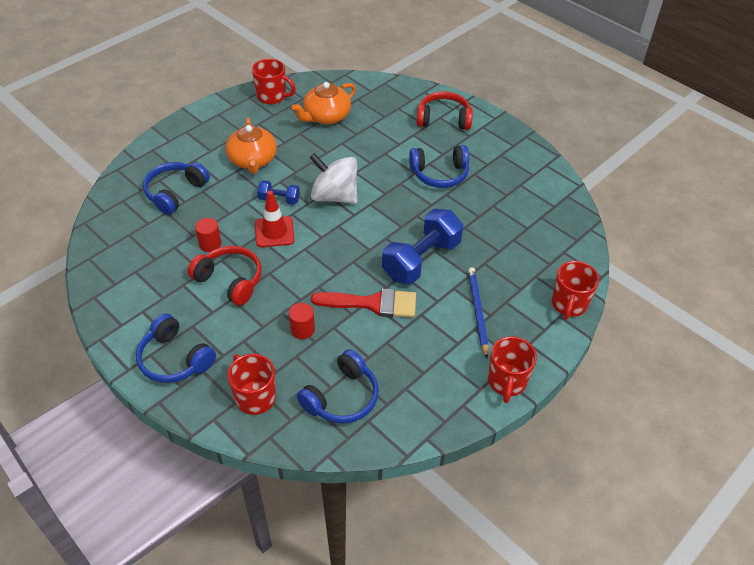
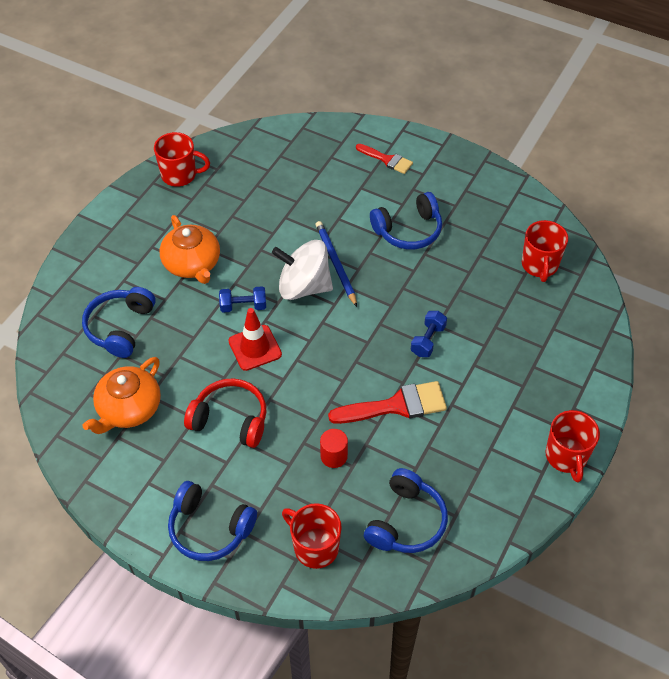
camera: 15 degrees left, 5 degrees up
red cylinder [195,218,221,252] -> none
orange teapot [291,82,356,124] -> orange teapot moved to [83,357,161,434]
blue dumbbell [382,209,463,284] -> blue dumbbell [411,311,447,357], size x0.49
red headphones [416,92,473,130] -> red brush [356,144,413,174]
blue pencil [468,267,489,359] -> blue pencil moved to [315,221,357,307]
red mug [552,261,599,320] -> red mug moved to [522,220,568,282]

